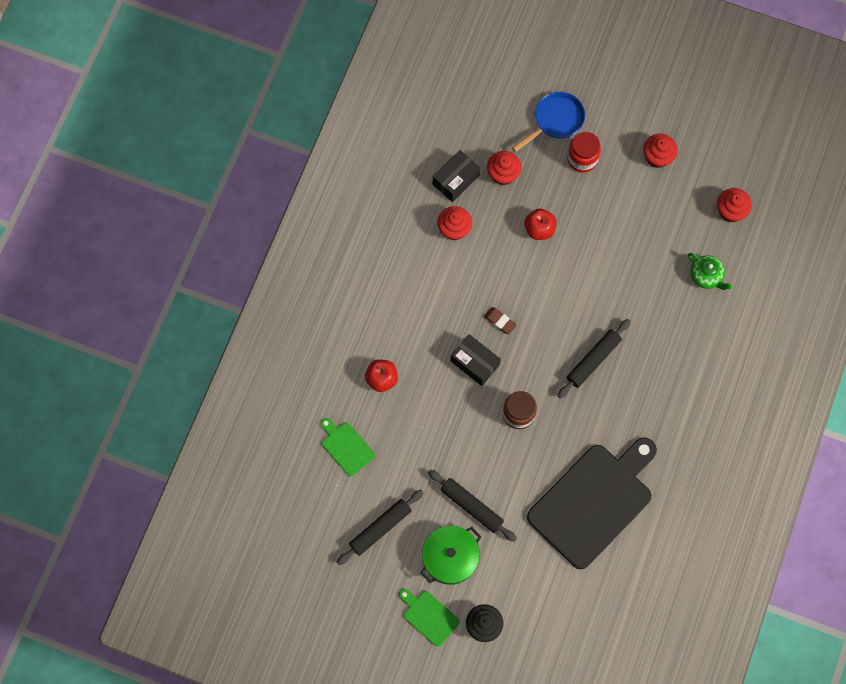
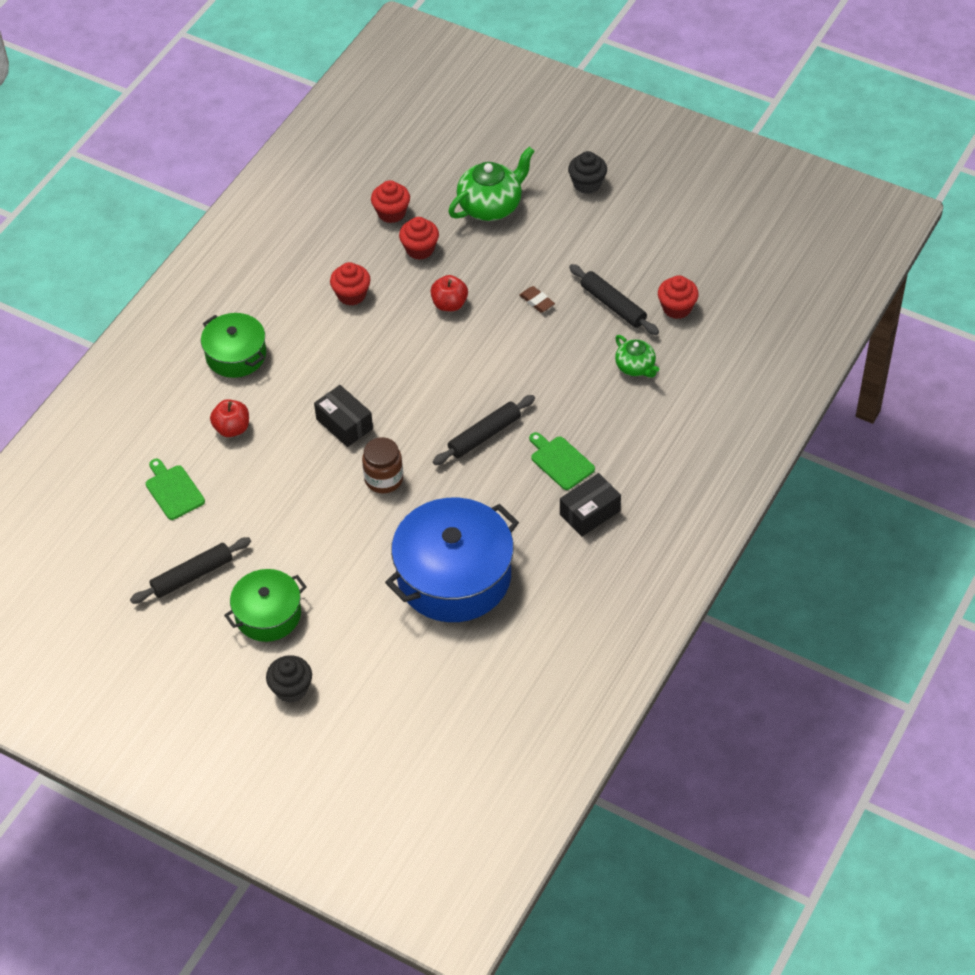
camera: 10 degrees right, 20 degrees down
green cutting board [399,589,460,647] -> green cutting board moved to [529,432,595,490]
black rolling pin [428,469,517,542] -> black rolling pin moved to [569,264,659,335]
black box [433,150,480,202] -> black box moved to [560,473,621,537]
brown eraser [484,307,517,334] -> brown eraser moved to [520,286,555,313]
blue pan [512,92,585,152] -> green teapot [448,147,534,221]
black cutting board [527,437,657,569] -> blue pot [385,498,519,622]
red jar [567,132,601,173] -> none
red cupcake [643,134,678,168] -> red cupcake moved to [371,180,410,223]
none -> green pot [201,313,266,378]
none -> black cupcake [568,151,607,194]

